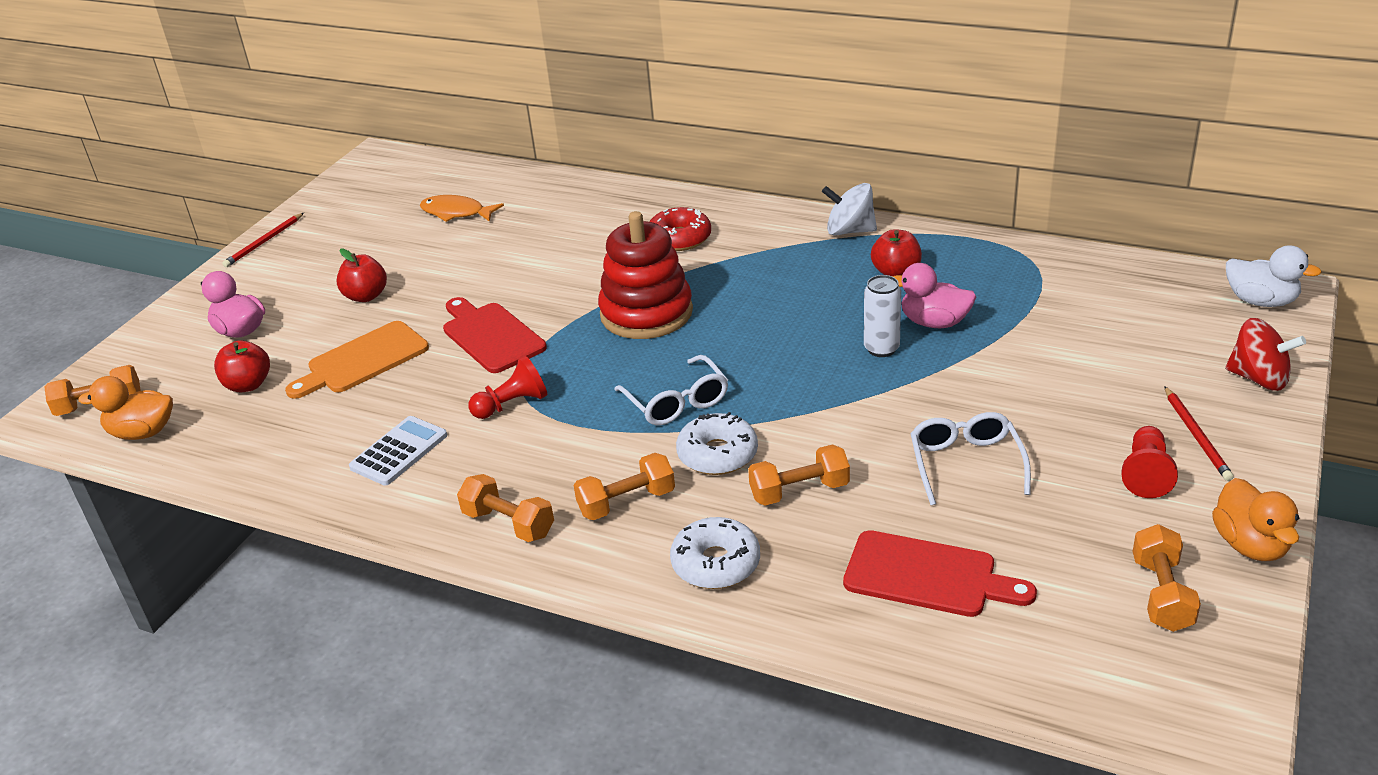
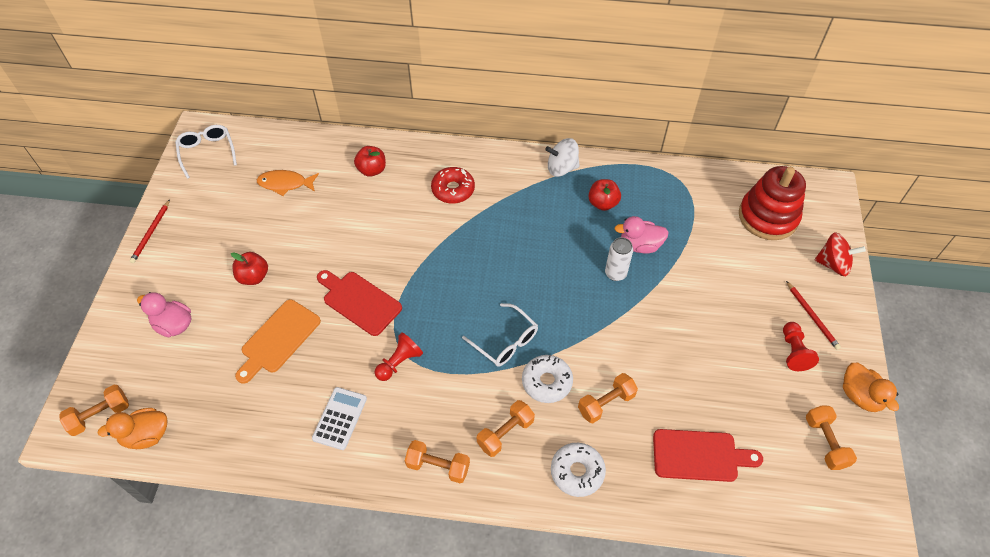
camera: 20 degrees left, 20 degrees up
red apple [214,340,270,392] -> red apple moved to [354,146,386,177]
red stacking toy [598,211,693,339] -> red stacking toy moved to [739,166,806,240]
white glasses [910,412,1031,505] -> white glasses moved to [175,125,237,179]
white duck [1226,245,1322,307] -> none

